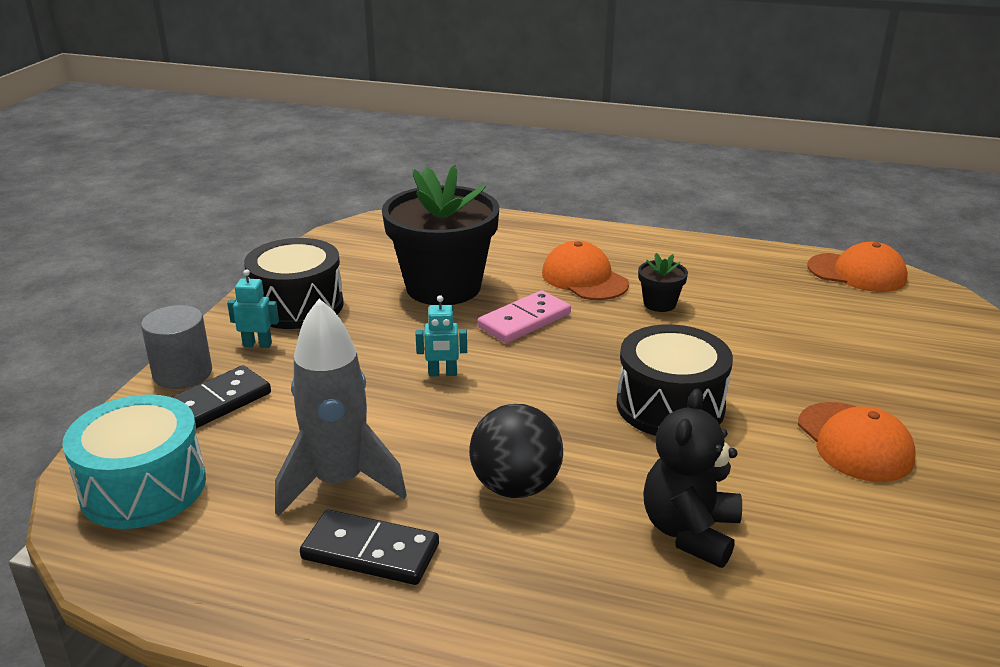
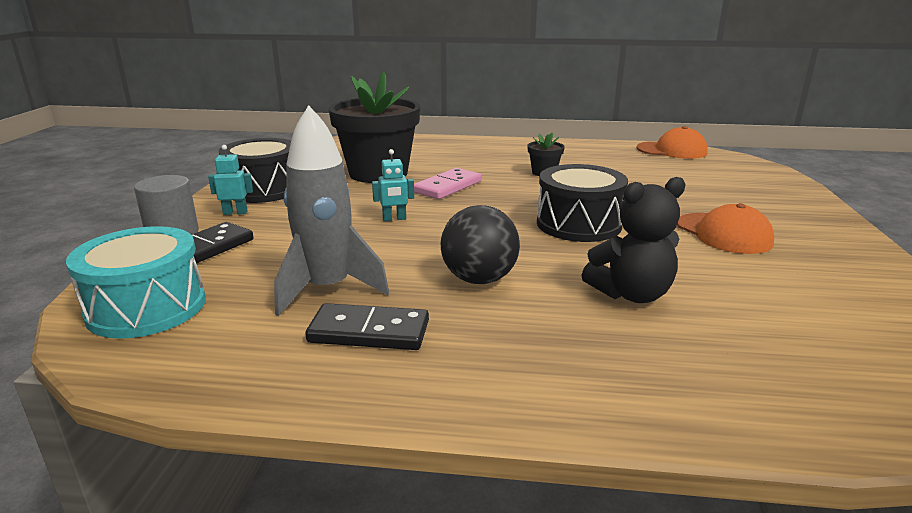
camera: 10 degrees left, 5 degrees down
orange cap [542,241,629,300] -> none
black teddy bear [643,389,742,568] -> black teddy bear turned 120 degrees counterclockwise [582,177,686,303]

